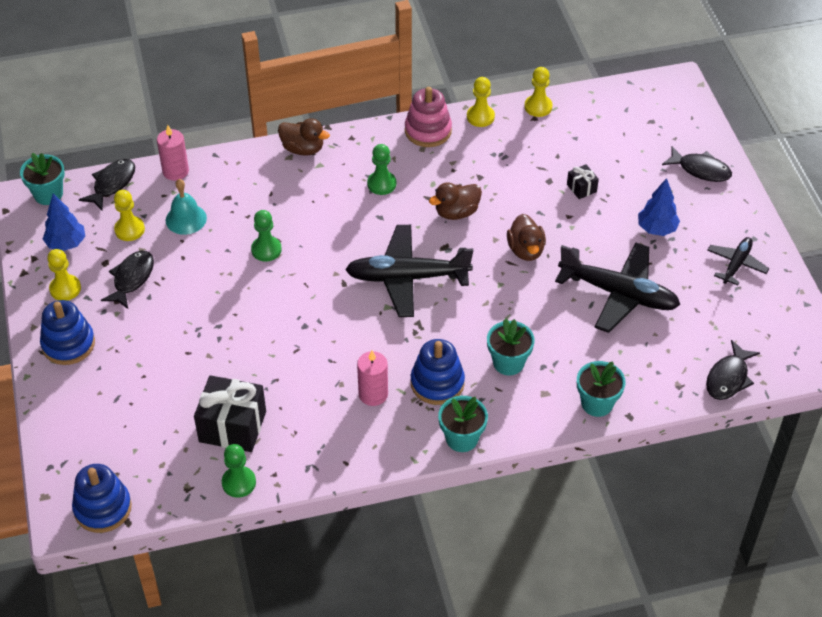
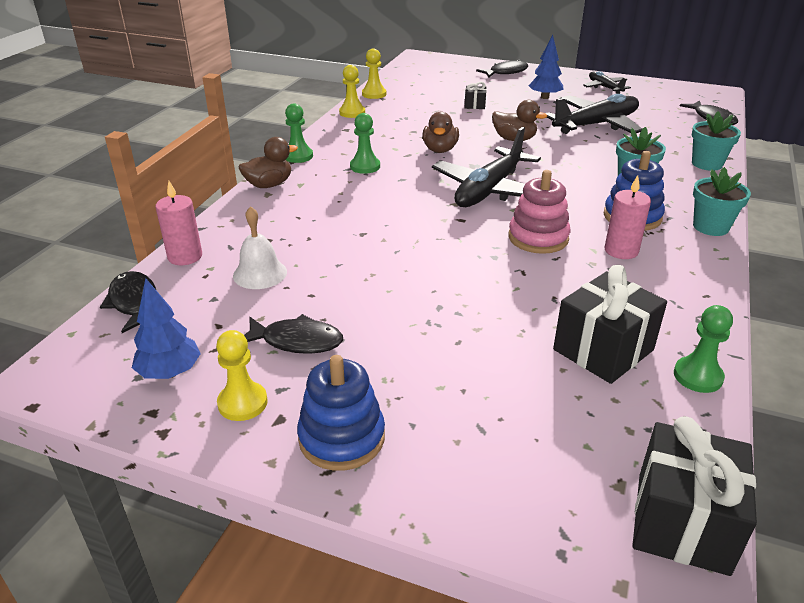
camera: 55 degrees left, 15 degrees down
turquoise flower pot [20,153,65,205] -> none
blue stacking toy [72,464,132,533] -> black gift [632,416,757,576]
black fish [101,251,154,309] -> black fish turned 135 degrees clockwise [244,314,343,354]
yellow pawn [114,190,145,241] -> none
turquoise bell [166,179,207,235] -> white bell [233,206,287,289]
green pawn [251,210,282,262] -> green pawn moved to [285,104,313,163]
pink stacking toy [405,87,452,147] -> pink stacking toy moved to [508,170,570,254]

